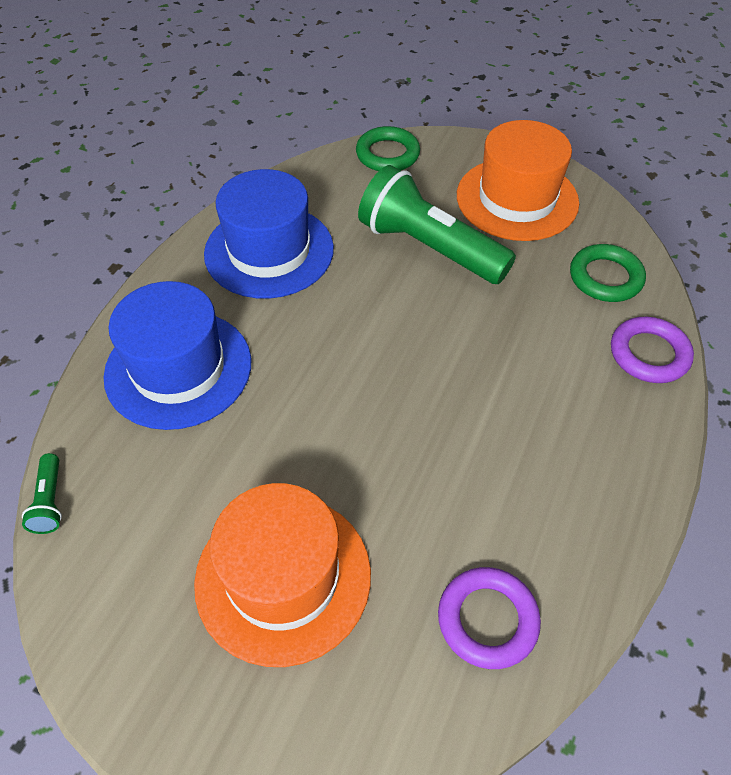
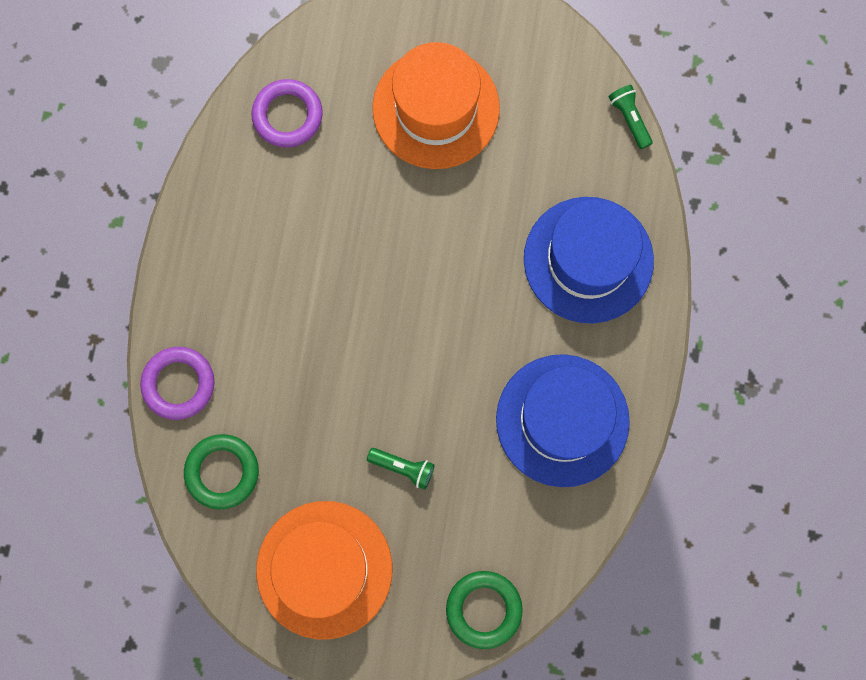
camera: 165 degrees right, 25 degrees up
green flashlight [358,165,516,284] -> green flashlight [367,448,435,490], size x0.41

